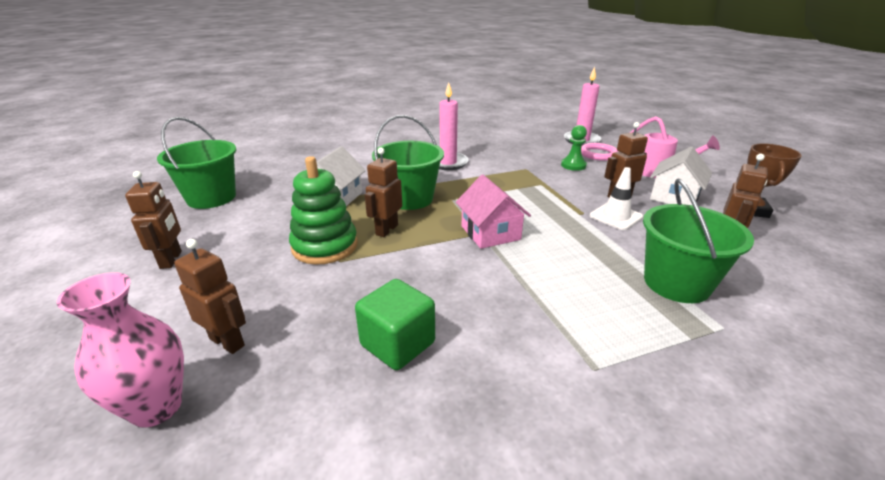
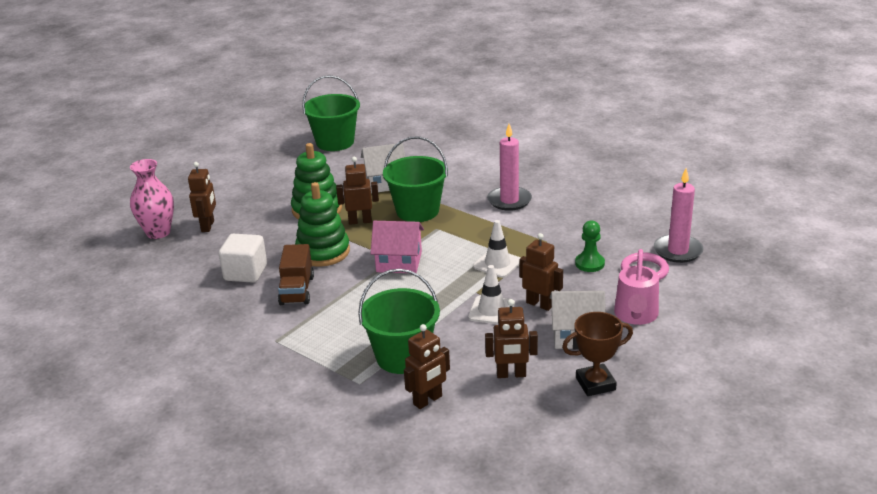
camera: 60 degrees right, 0 degrees up
brown robot [125,171,182,269] -> brown robot moved to [404,324,450,409]
green cube [355,279,435,370] -> white cube [219,234,267,283]
pink house [456,175,531,249] -> pink house turned 60 degrees clockwise [370,221,424,273]
none -> brown truck [278,244,314,305]
none -> green stacking toy [295,182,350,267]
none -> white traffic cone [473,220,520,278]

